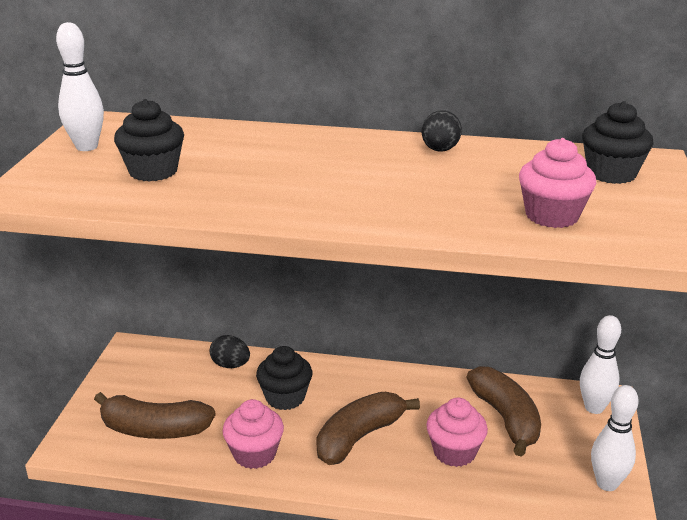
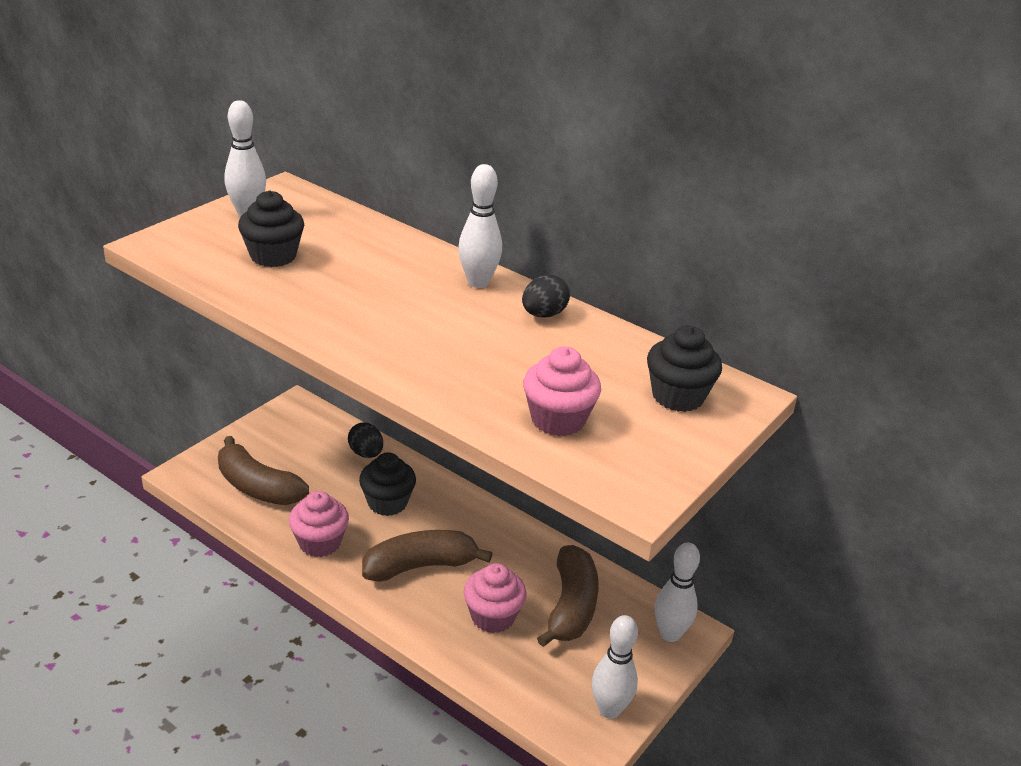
camera: 25 degrees right, 5 degrees up
none -> white bowling pin [458,164,502,288]

